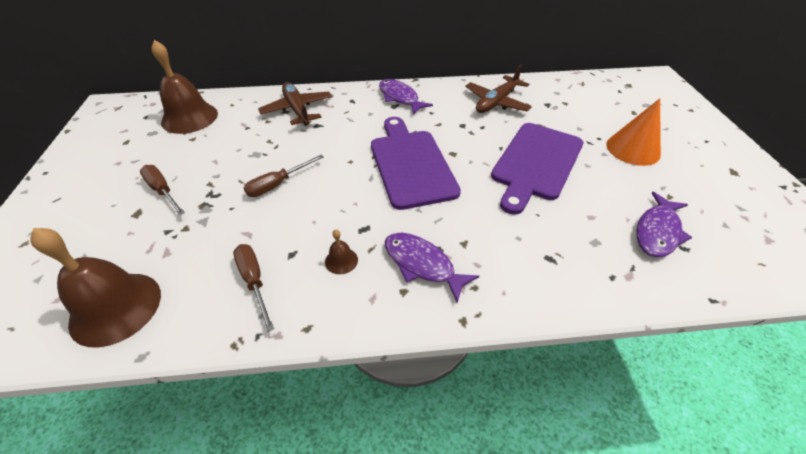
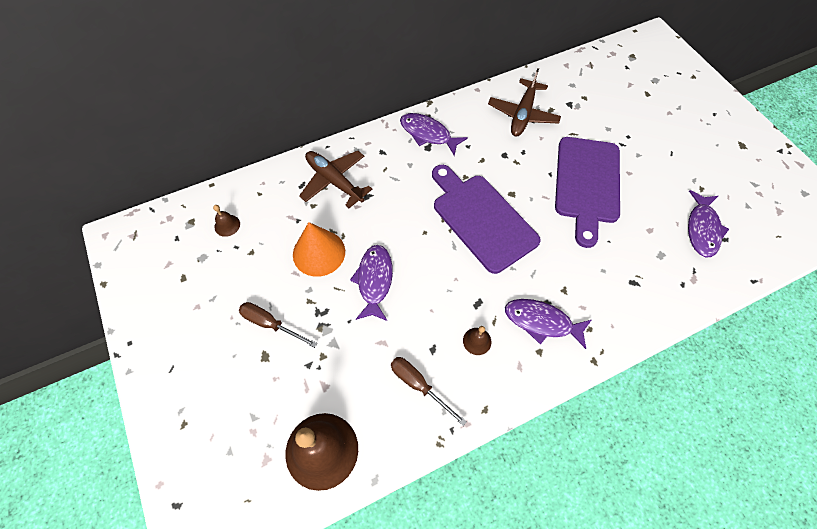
camera: 20 degrees left, 15 degrees up
brown bell [151,40,218,134] -> brown bell [213,205,240,237], size x0.43
brown screwdriver [244,155,323,197] -> purple fish [350,245,393,321]
orange cone [606,98,661,166] -> orange cone moved to [293,222,345,277]

